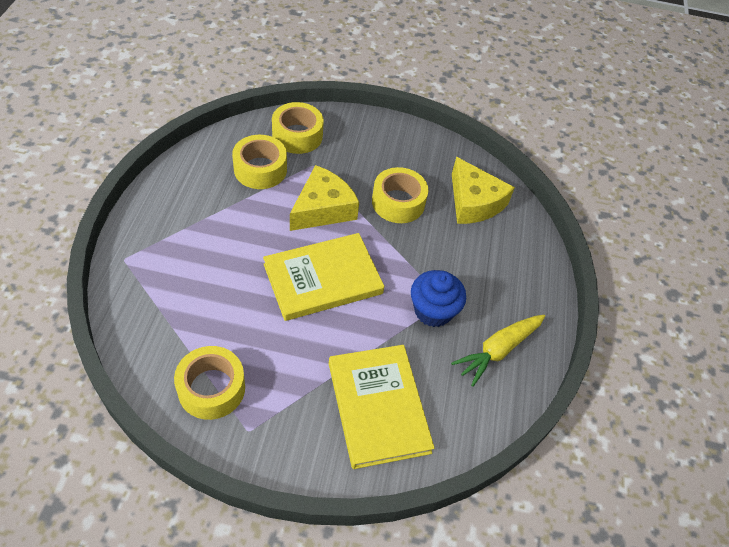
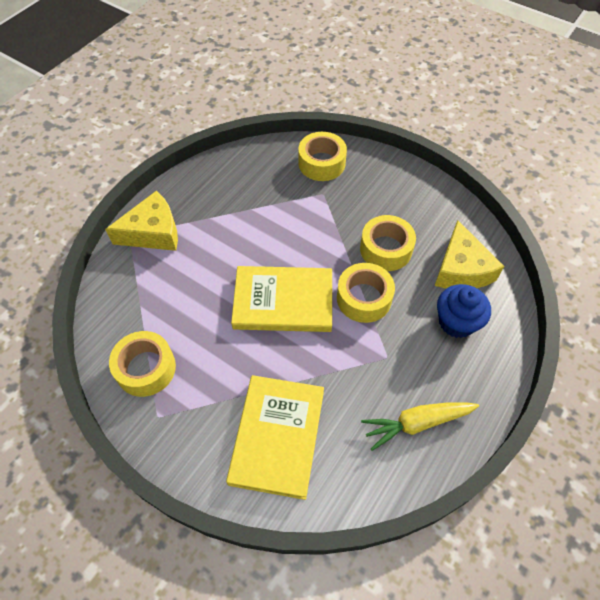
camera: 30 degrees right, 5 degrees up
yellow tape [232,135,287,189] -> yellow tape moved to [337,263,395,323]
yellow cheese [290,165,359,231] -> yellow cheese moved to [105,191,178,251]
blue cupcake [411,270,466,327] -> blue cupcake moved to [437,284,491,338]

